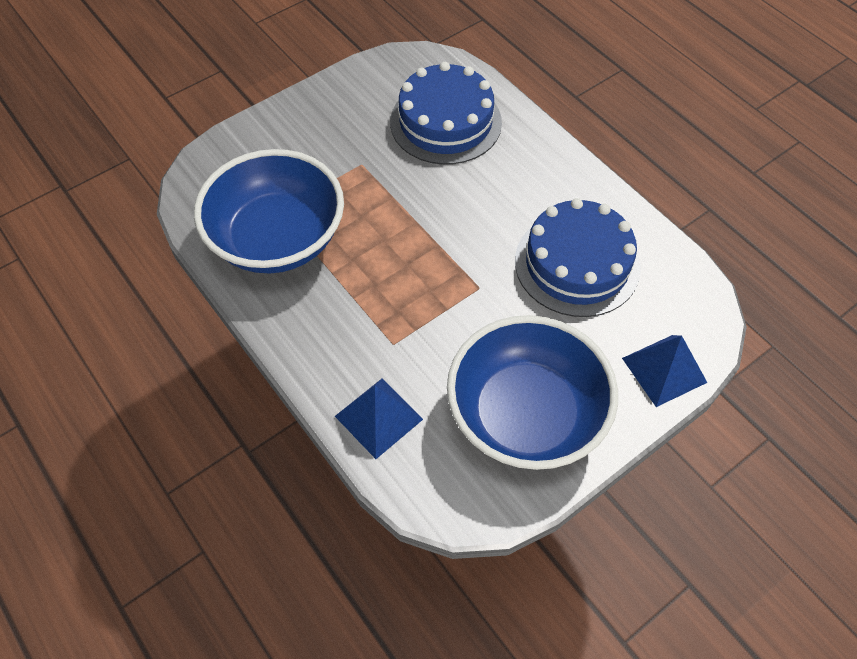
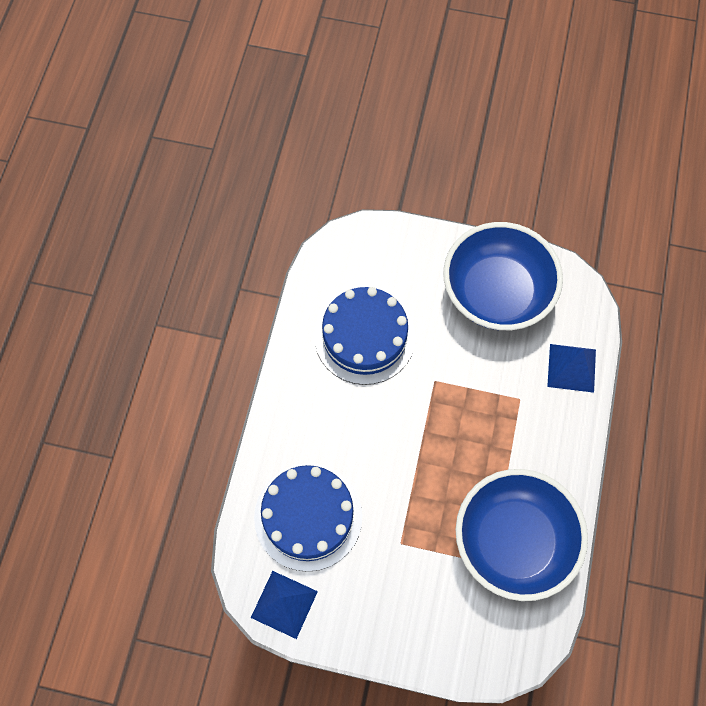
camera: 130 degrees left, 10 degrees up
blue pyramid [622,335,707,407] -> blue pyramid moved to [251,571,318,639]

